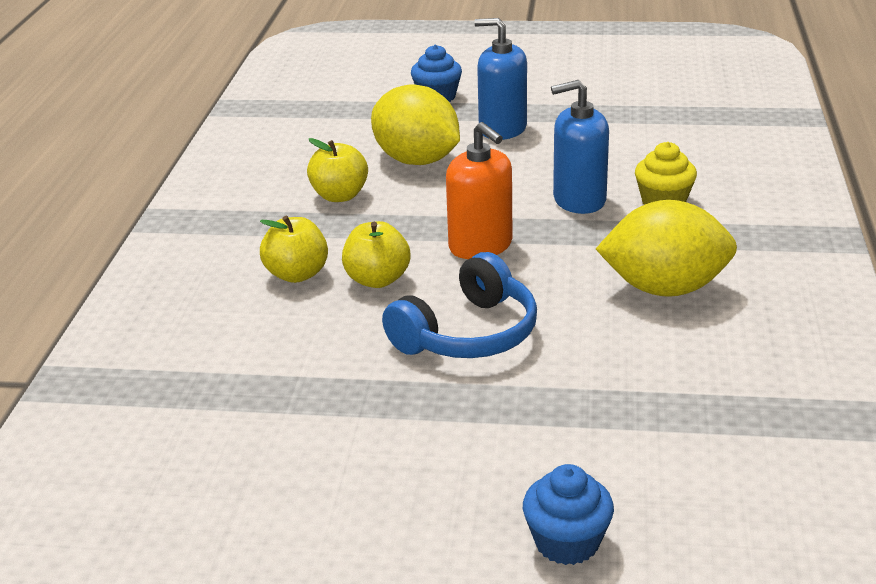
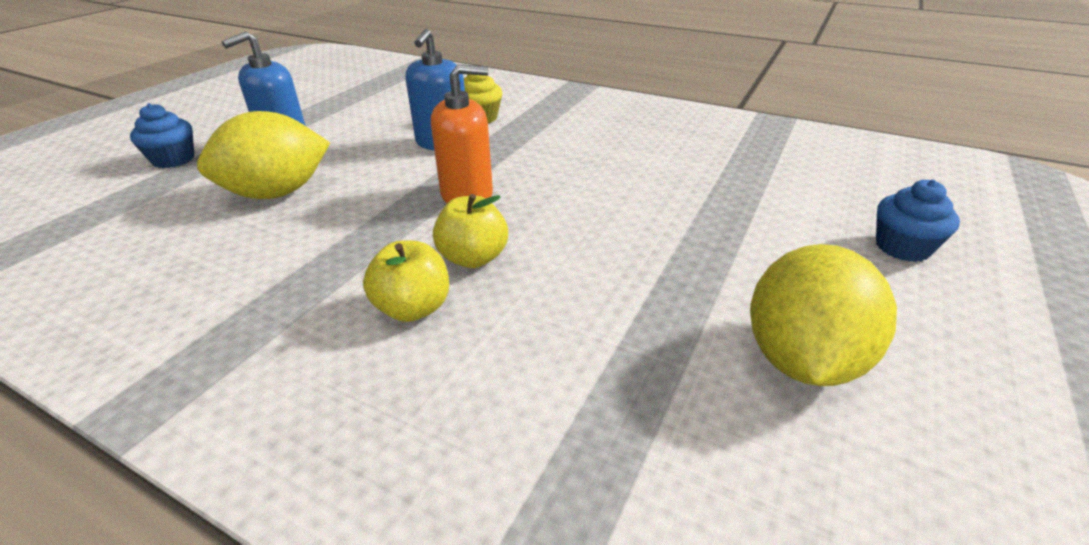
camera: 70 degrees left, 5 degrees up
yellow apple [307,138,368,202] -> none
blue headphones [382,252,537,358] -> none
yellow lemon [596,200,737,297] -> yellow lemon moved to [750,244,897,386]

